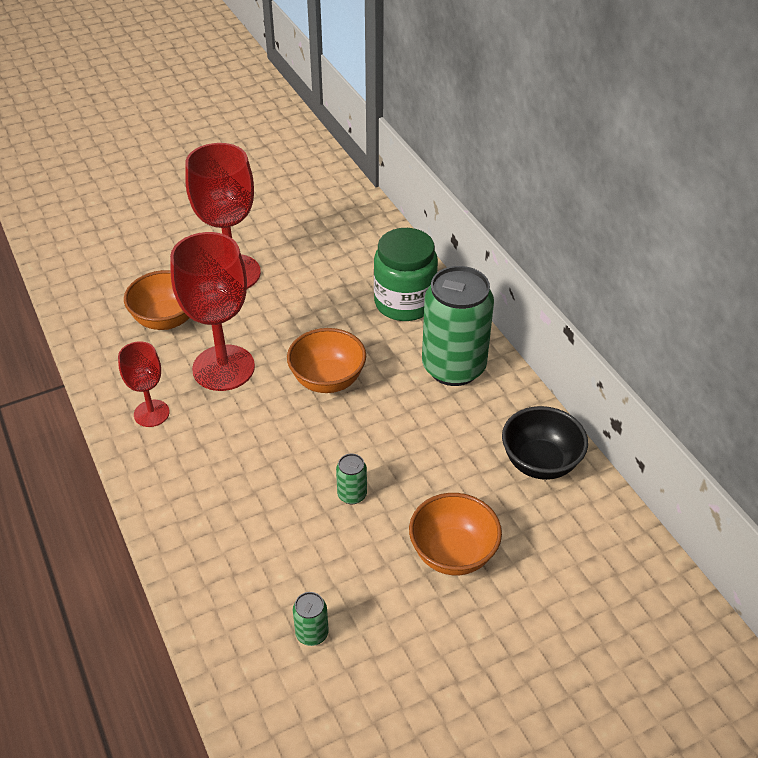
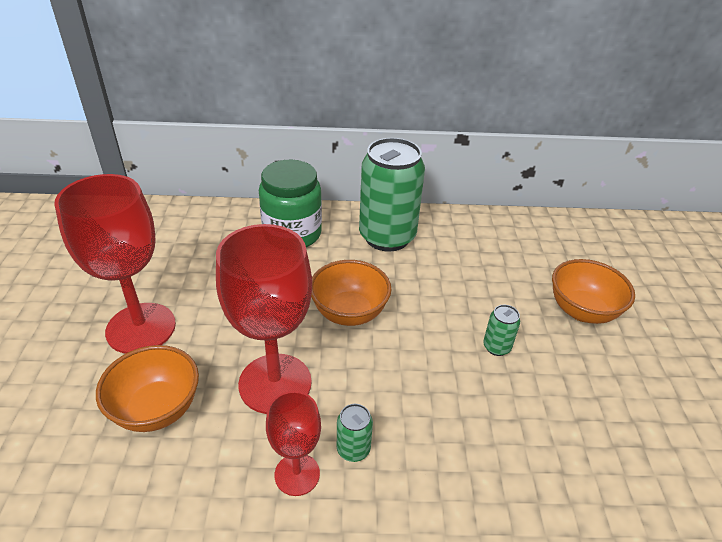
camera: 65 degrees left, 5 degrees down
green can [293,592,329,646] -> green can moved to [337,404,373,462]
black bowl [502,406,588,480] -> none

